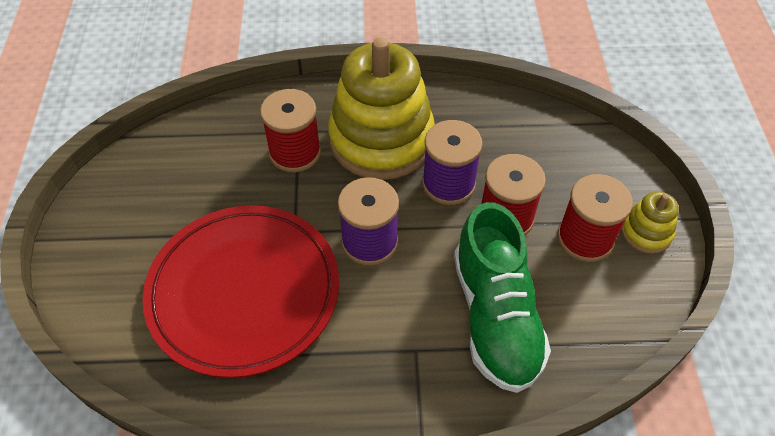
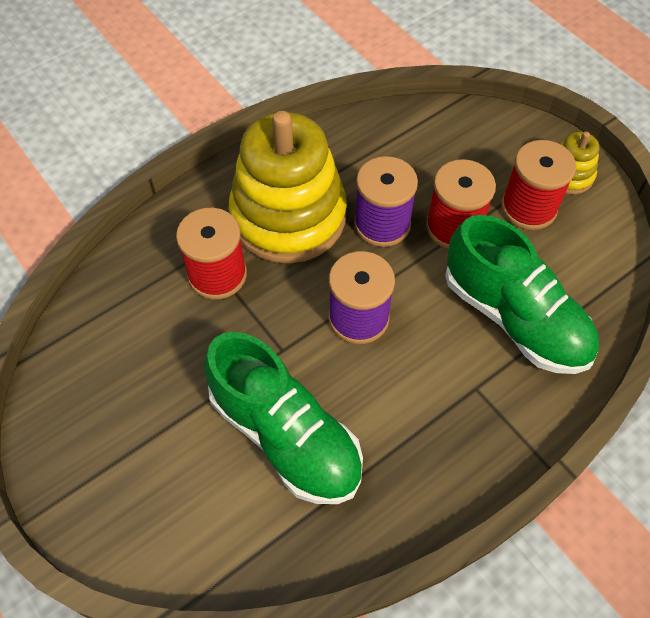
camera: 35 degrees left, 5 degrees up
red plate [142,205,339,378] -> green shoe [204,332,363,504]

